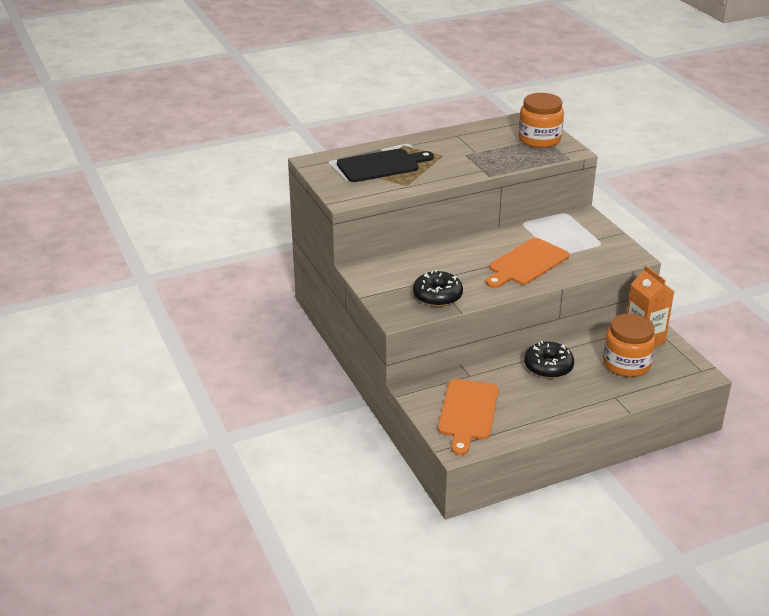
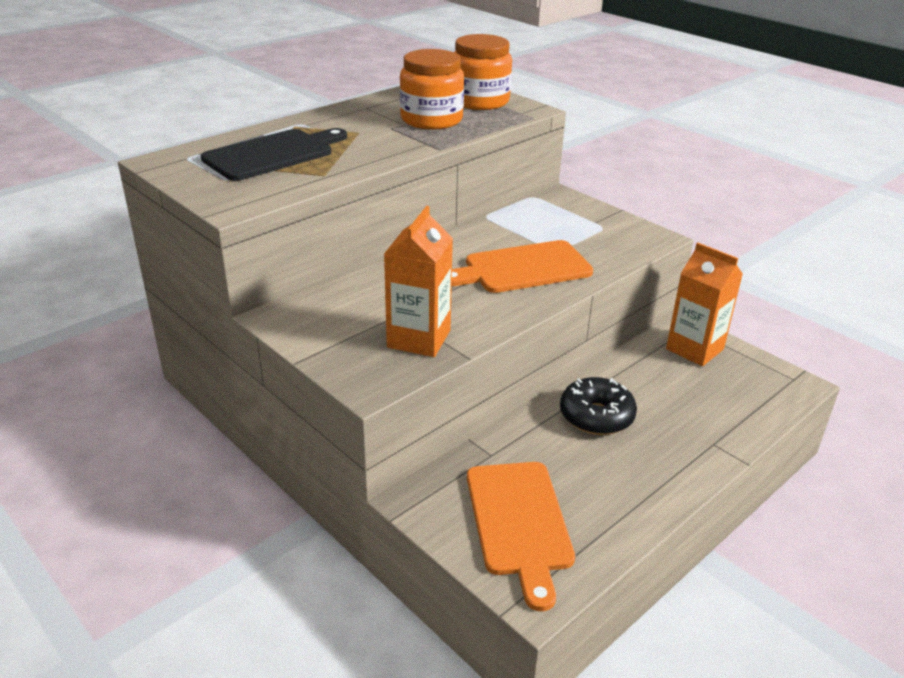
camera: 20 degrees left, 0 degrees up
black donut [413,270,463,307] -> orange carton [384,206,453,357]
orange cutting board [486,238,569,288] -> orange cutting board turned 45 degrees clockwise [452,240,593,293]
orange jar [603,313,656,377] -> orange jar moved to [400,49,464,129]

